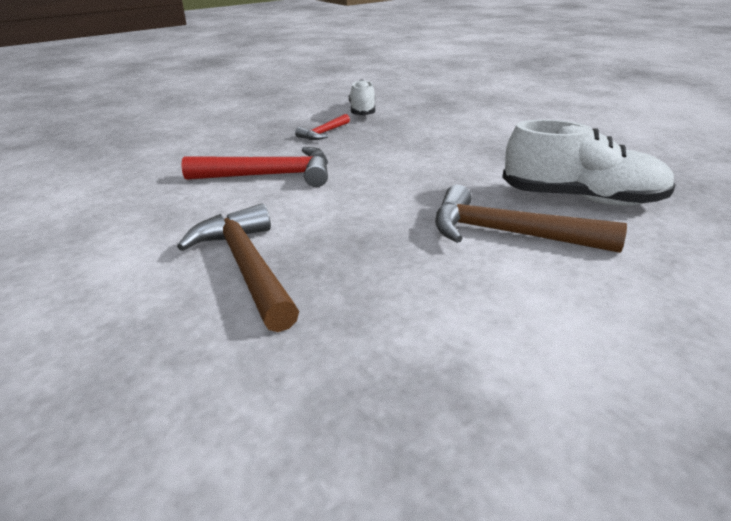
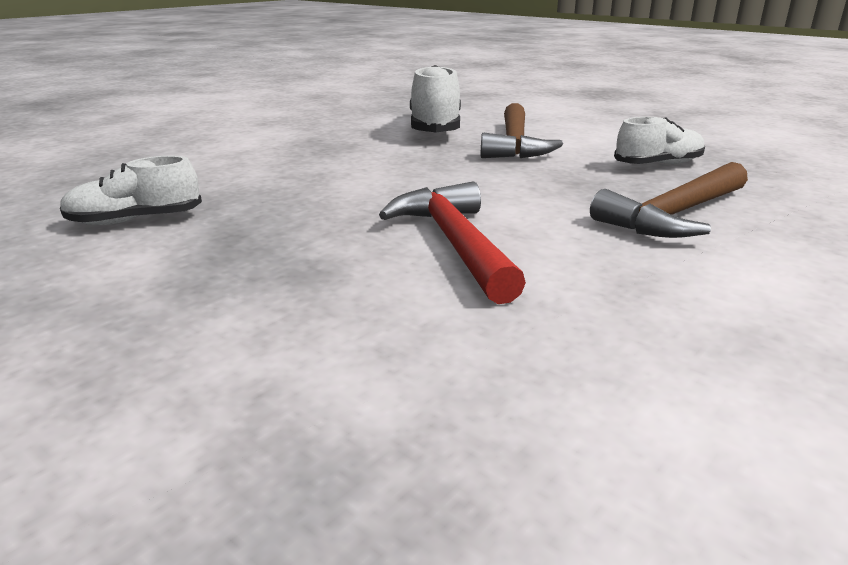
camera: 105 degrees left, 5 degrees down
red hammer [295,114,350,140] -> none
none -> white shoe [614,117,705,164]

